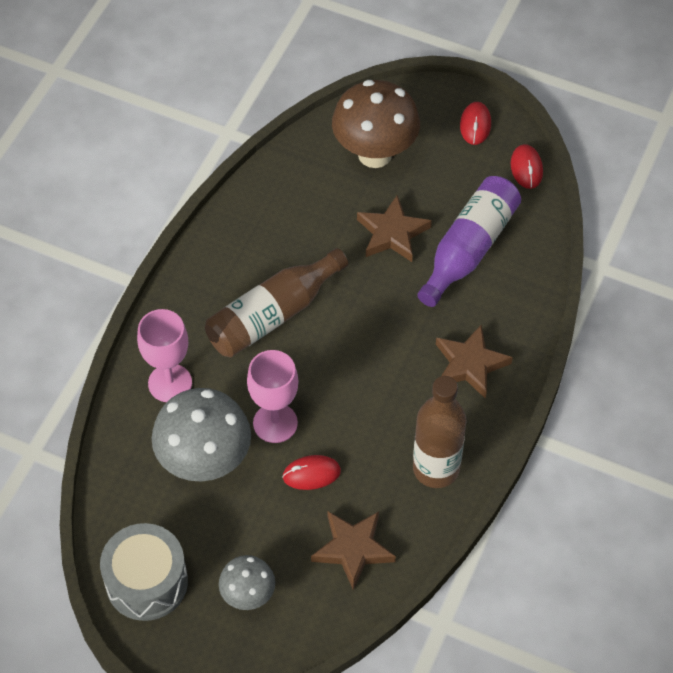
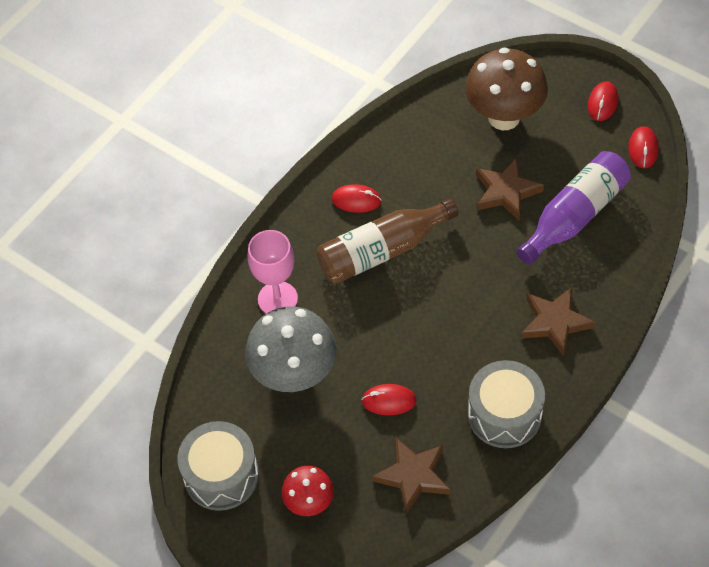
camera: 15 degrees right, 0 degrees up
grey mushroom [219,555,275,610] -> red mushroom [282,466,334,516]
pink goblet [247,350,298,443] -> none
brown bottle [413,376,466,488] -> grey drum [468,360,545,448]
none -> red mouse [332,184,382,213]

